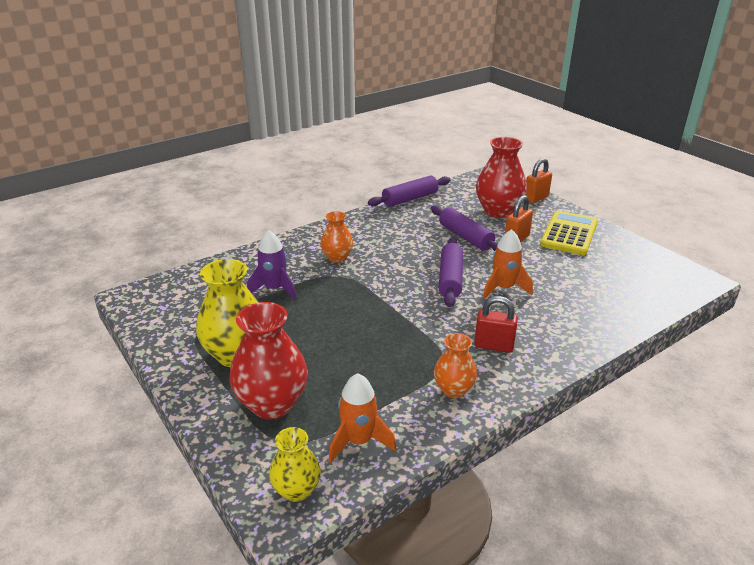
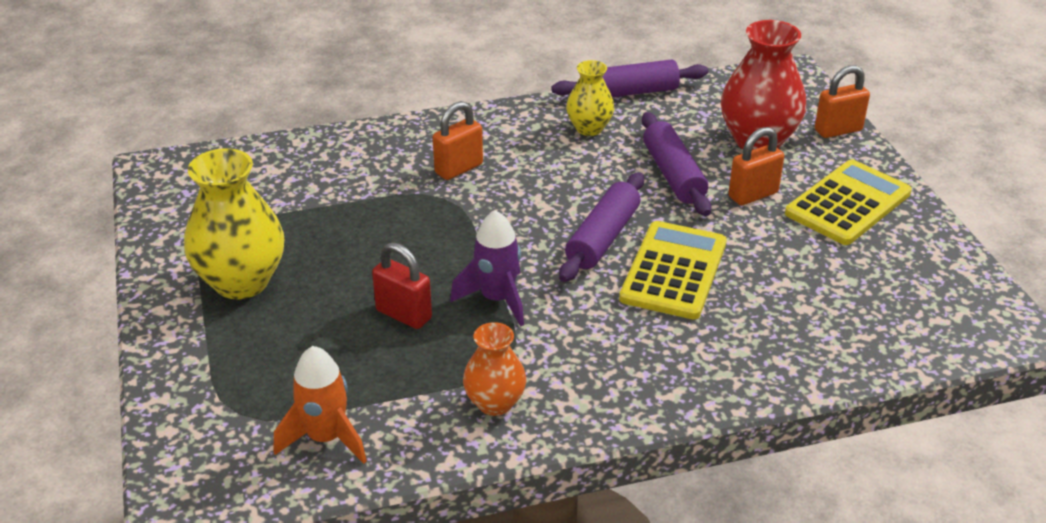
camera: 20 degrees right, 5 degrees up
red vase [229,302,308,419] -> none
purple rocket [247,230,297,300] -> purple rocket moved to [450,210,524,326]
yellow vase [269,427,321,502] -> yellow vase moved to [566,60,614,136]
orange vase [321,211,353,263] -> orange padlock [433,101,483,180]
red padlock [474,296,518,353] -> red padlock moved to [372,242,432,329]
orange rocket [483,229,533,299] -> yellow calculator [619,221,727,319]

